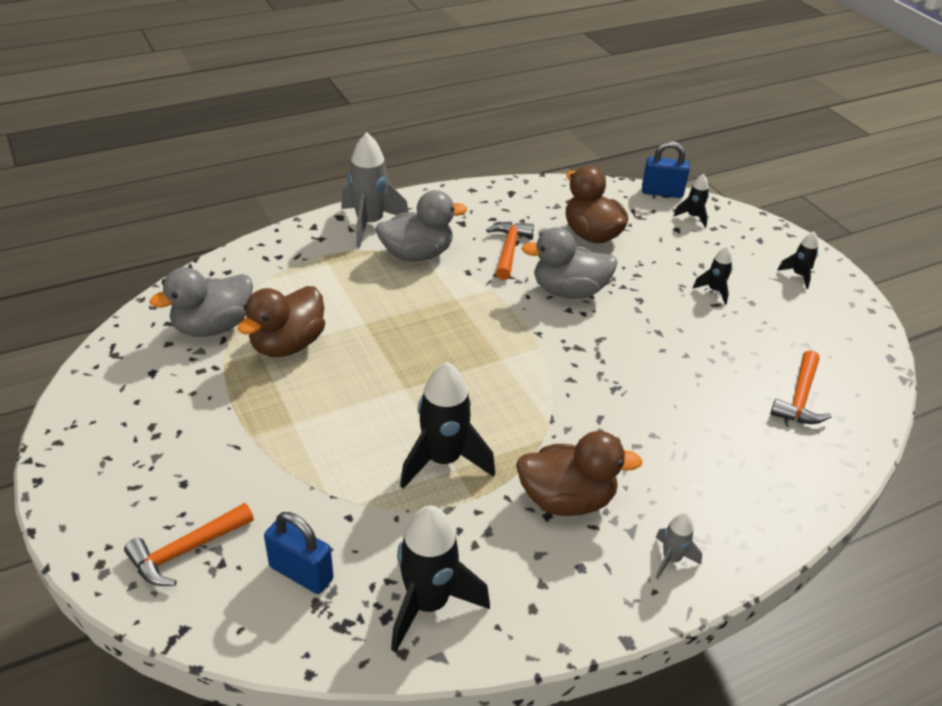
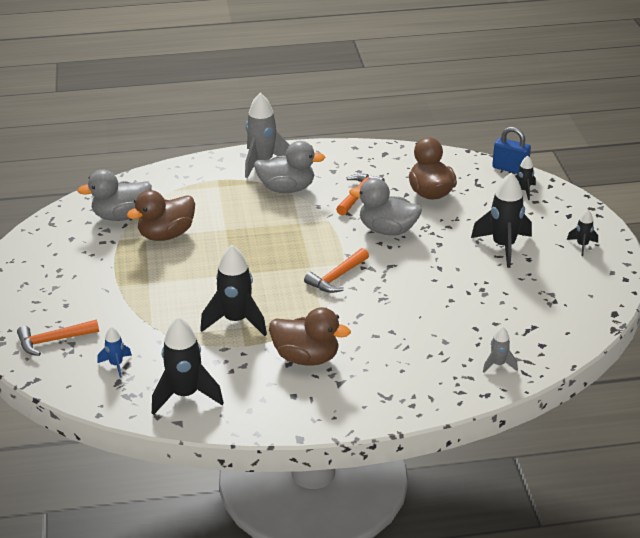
camera: 20 degrees right, 5 degrees down
blue padlock [264,512,334,594] -> blue rocket [97,327,132,378]
grey rocket [656,513,702,579] -> grey rocket moved to [483,326,518,373]
black rocket [693,246,733,305] -> black rocket [471,173,532,268], size x1.98
orange hammer [770,350,831,424] -> orange hammer moved to [304,248,369,293]

